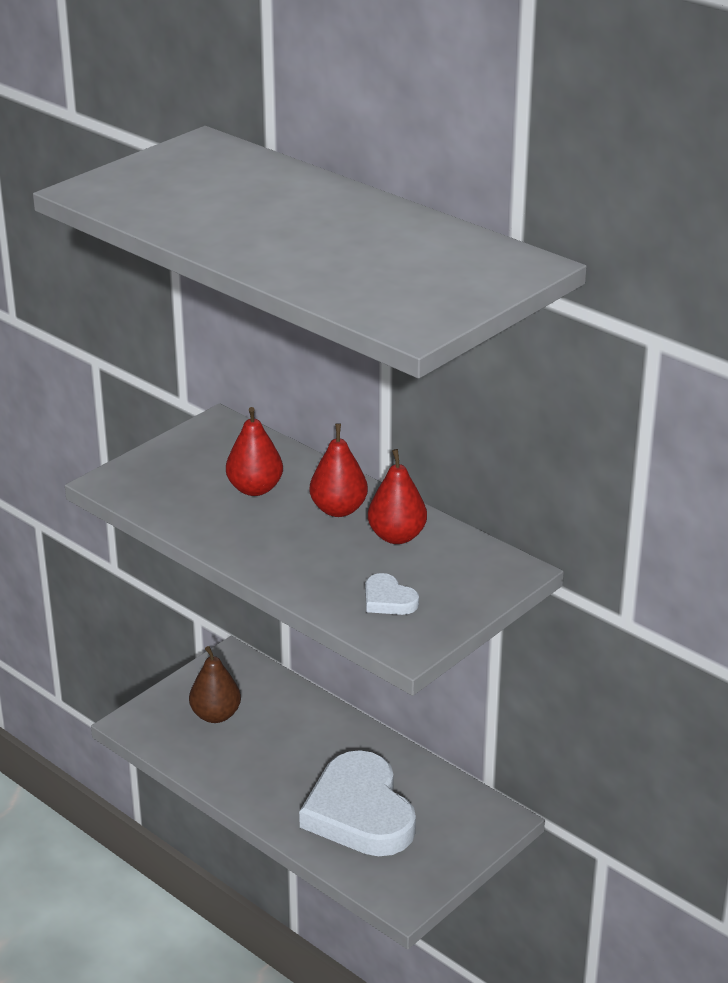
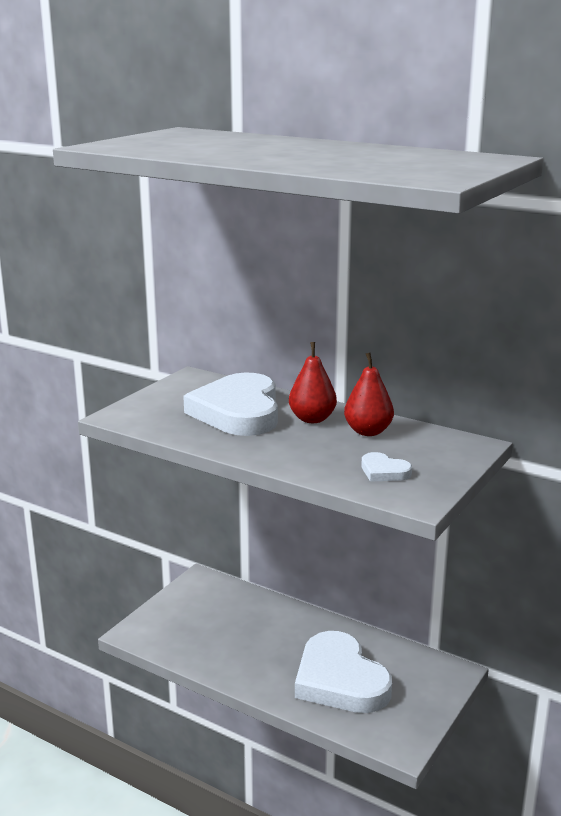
camera: 10 degrees left, 10 degrees down
brown pear [189,646,241,723] -> none
red pear [226,407,283,496] -> white heart [183,372,278,436]

